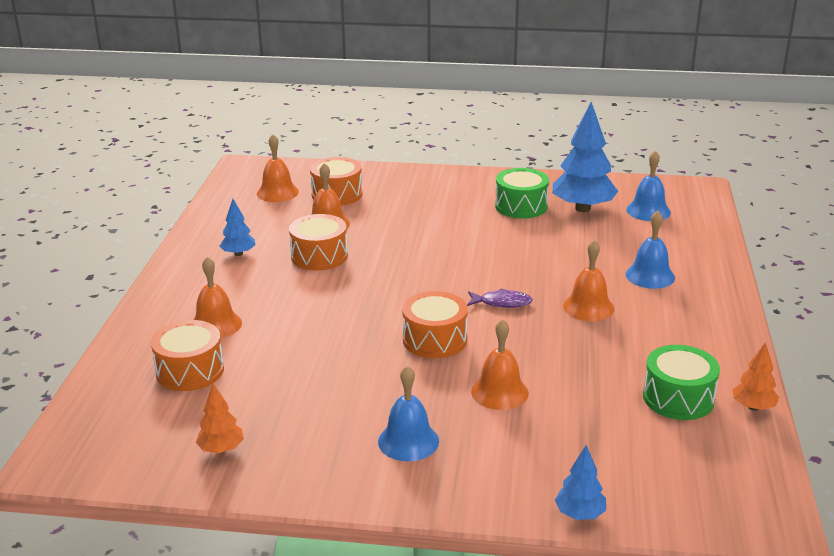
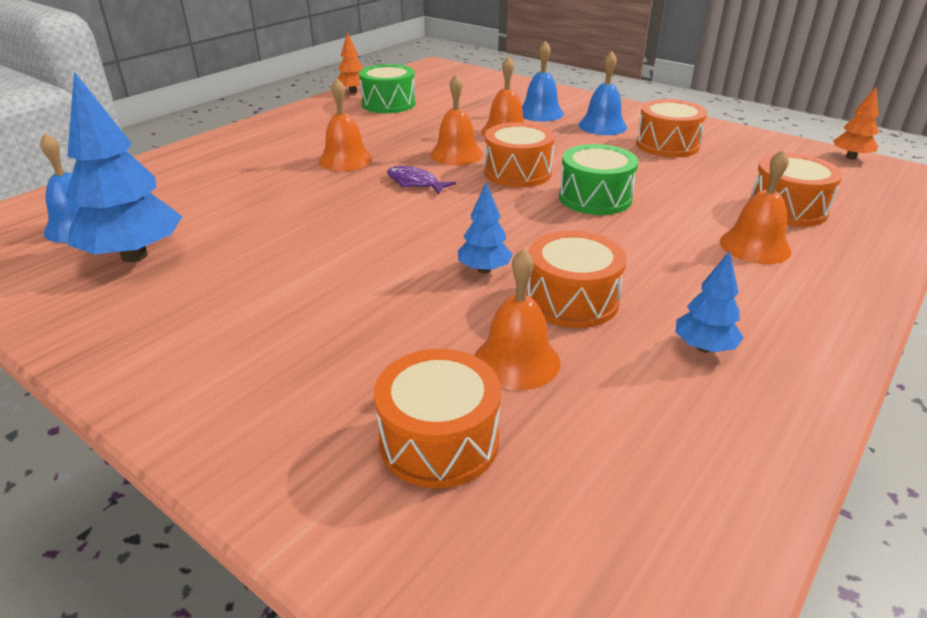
camera: 150 degrees left, 5 degrees up
orange tree [196,384,244,453] -> orange tree moved to [833,87,879,159]
orange bell [257,134,299,202] -> orange bell moved to [430,74,483,166]
green drum [495,168,549,219] -> green drum moved to [559,144,638,215]
blue tree [555,445,606,520] -> blue tree moved to [458,182,513,274]
blue bell [626,211,675,289] -> blue bell moved to [522,41,564,121]
none -> orange drum [636,99,707,157]

